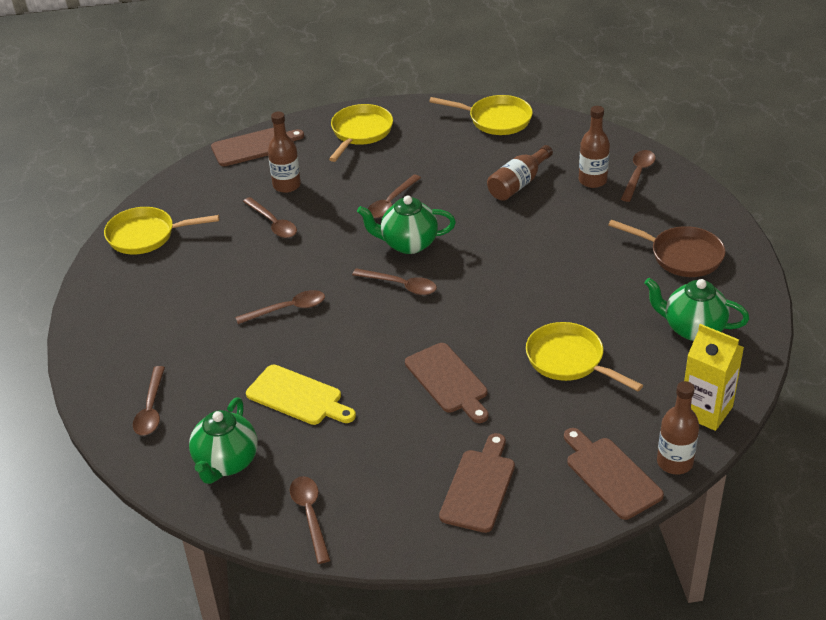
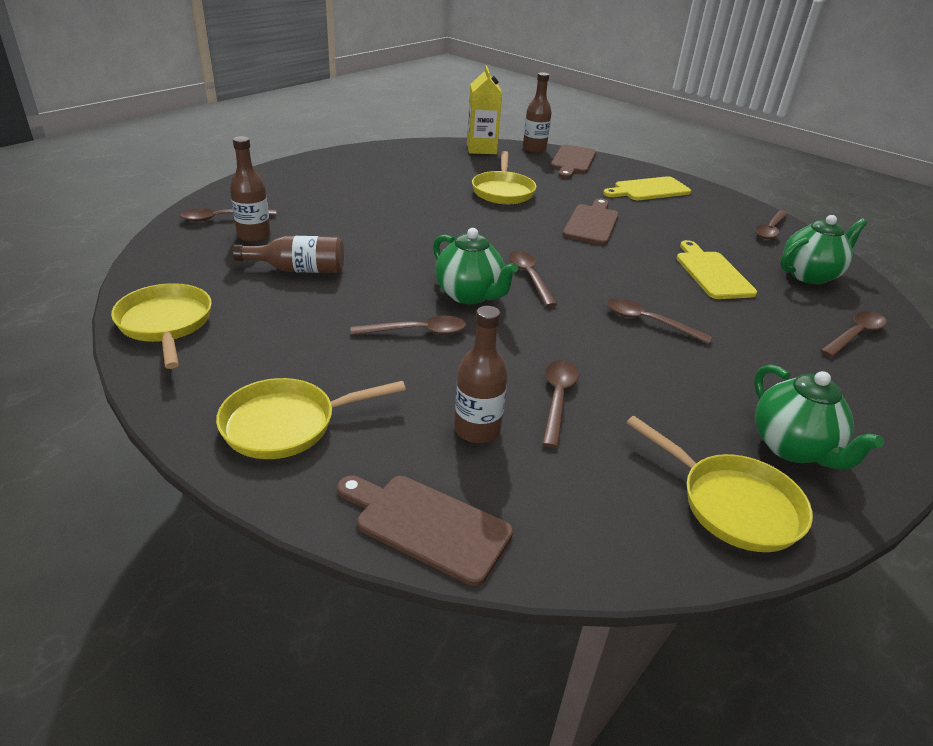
camera: 135 degrees left, 5 degrees down
brown cutting board [439,433,515,533] -> yellow cutting board [603,176,691,200]
brown pan [608,219,725,277] -> none
green teapot [644,278,749,341] -> green teapot moved to [754,364,884,470]

